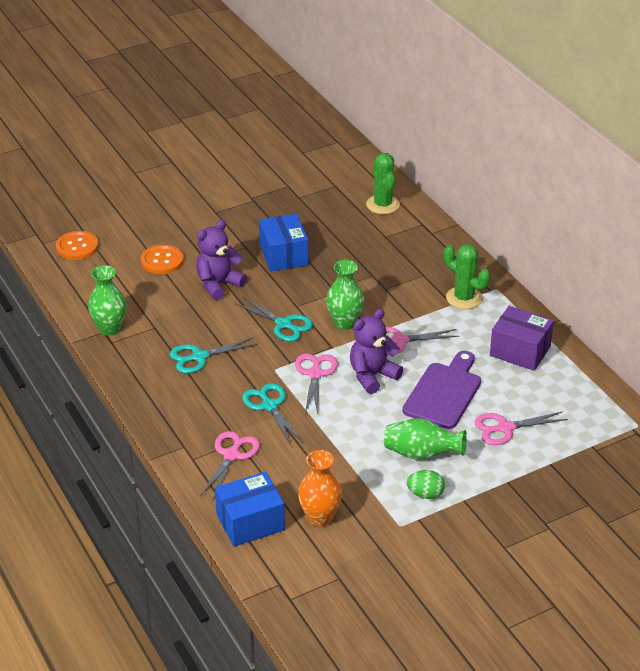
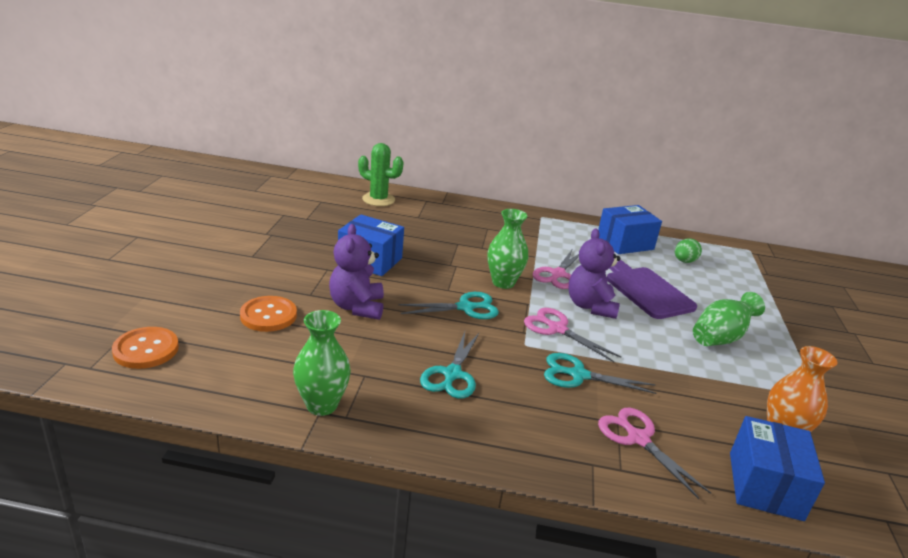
camera: 55 degrees left, 10 degrees down
green egg [406,470,445,499] -> green egg moved to [675,238,702,263]
green cactus [444,244,490,309] -> none
pink scissors [475,411,568,445] -> none
purple box [490,306,554,371] -> blue box [598,205,662,254]

